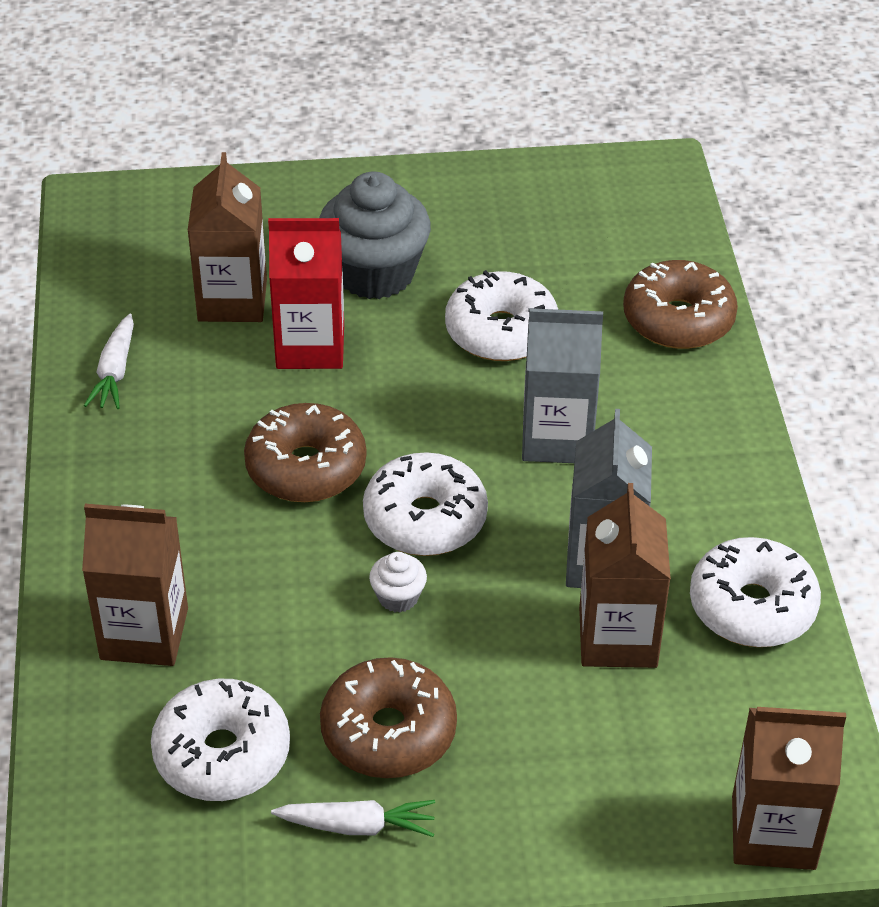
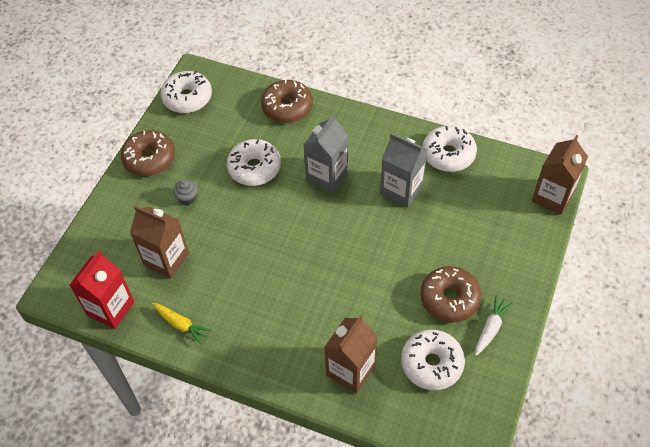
camera: 60 degrees left, 10 degrees up
white carrot [84,314,134,409] -> yellow carrot [152,303,212,345]
brown donut [244,403,366,502] -> brown donut moved to [121,130,175,176]
red carton [268,218,344,369] -> red carton moved to [69,250,134,329]
grey cupcake [319,172,431,299] -> grey cupcake [173,180,198,205], size x0.44
white donut [363,452,488,556] -> white donut moved to [161,71,212,113]
white cupcake [369,552,427,612] -> none
brown carton [579,483,671,668] -> none

